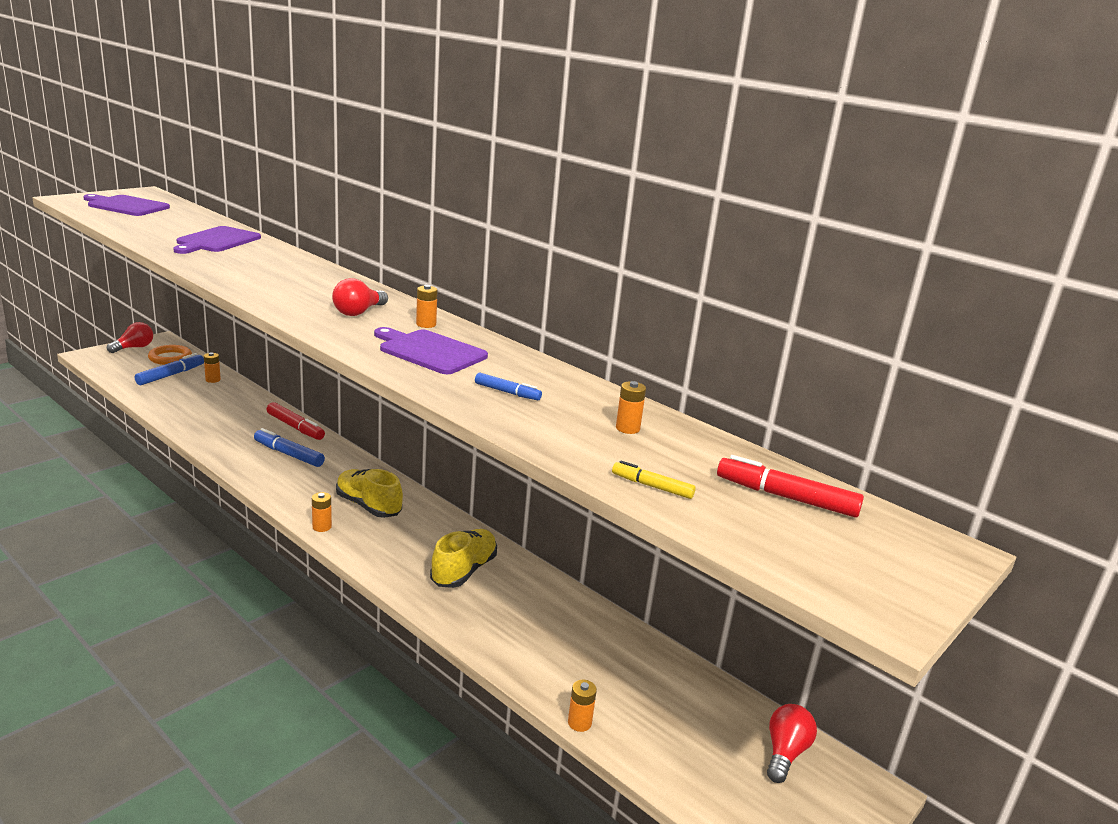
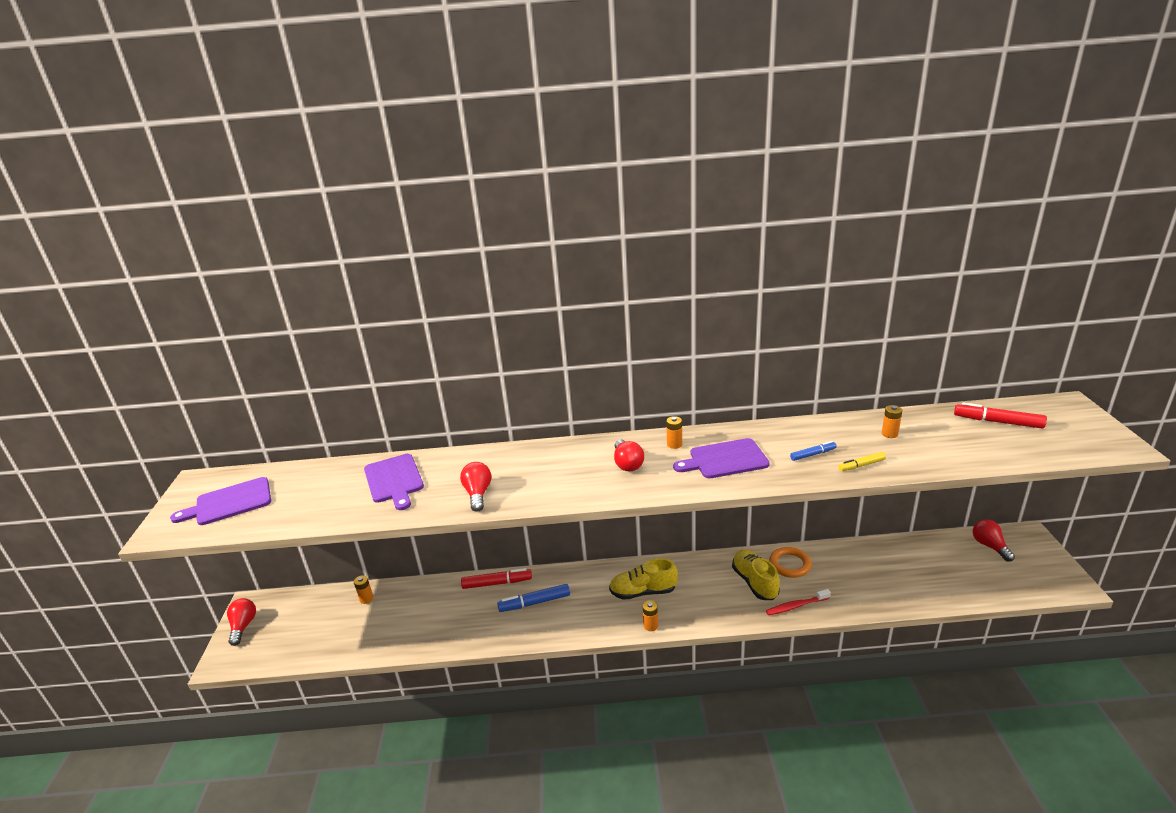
camera: 40 degrees left, 5 degrees up
blue marker [135,353,204,385] -> none
orange ring [148,345,192,365] -> orange ring moved to [769,547,811,578]
orange battery [568,680,597,732] -> none
yellow marker [612,461,696,499] -> yellow marker moved to [838,452,886,471]
red marker [717,455,864,518] -> red marker turned 45 degrees clockwise [954,402,1047,429]
none -> red light bulb [460,462,491,512]
none -> red toothbrush [766,589,831,615]

